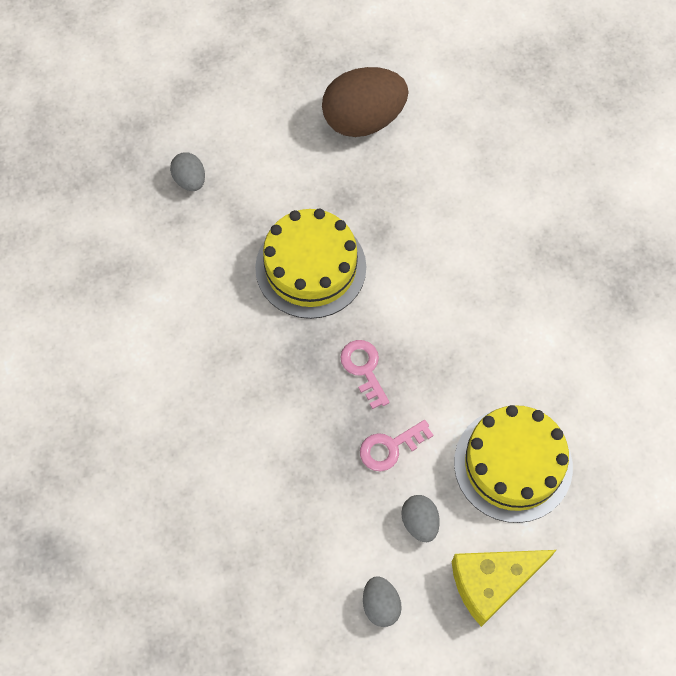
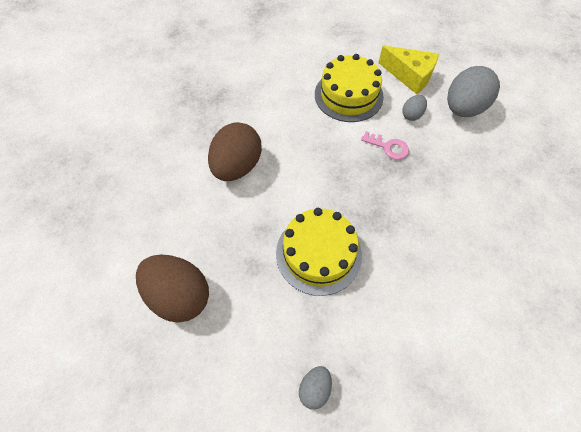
camera: 125 degrees left, 5 degrees down
pink key [340,340,390,409] -> none
grey egg [363,576,402,627] -> grey egg [447,66,500,117], size x2.05
none -> brown egg [208,122,262,181]

